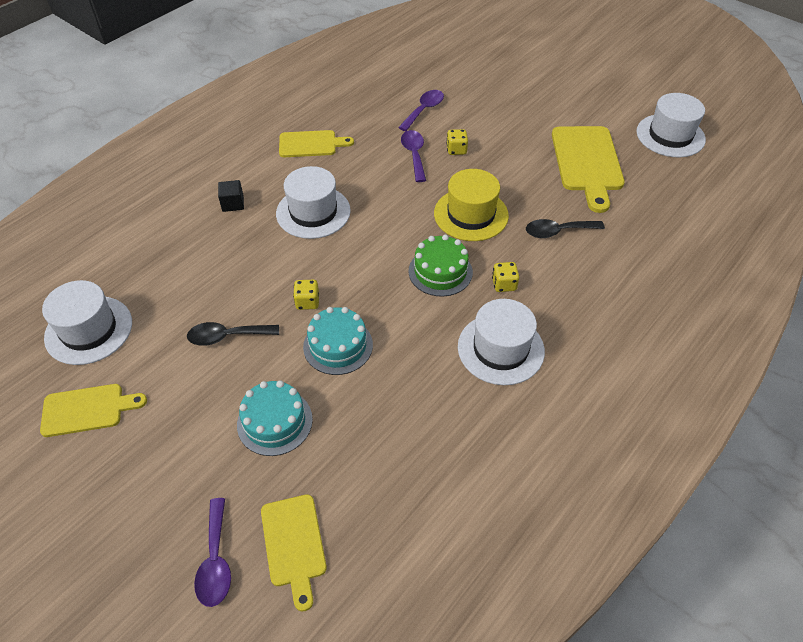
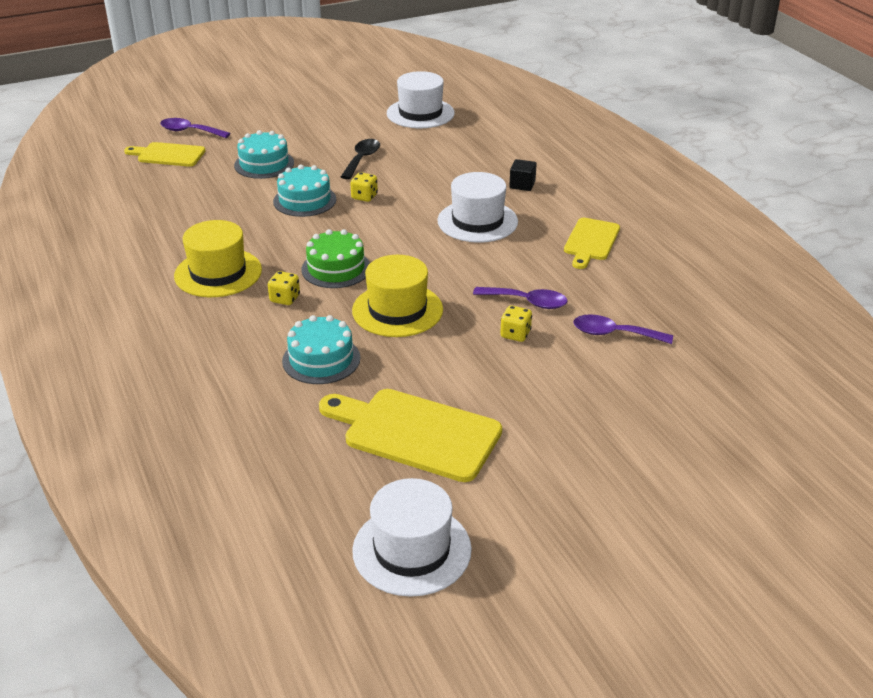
camera: 115 degrees right, 15 degrees down
yellow cutting board [40,384,147,437] -> none
purple spoon [398,90,444,131] -> purple spoon turned 135 degrees clockwise [573,314,673,344]
white hat [458,299,545,385] -> yellow hat [174,220,262,297]
black spoon [526,219,605,238] -> turquoise cake [282,315,360,384]

